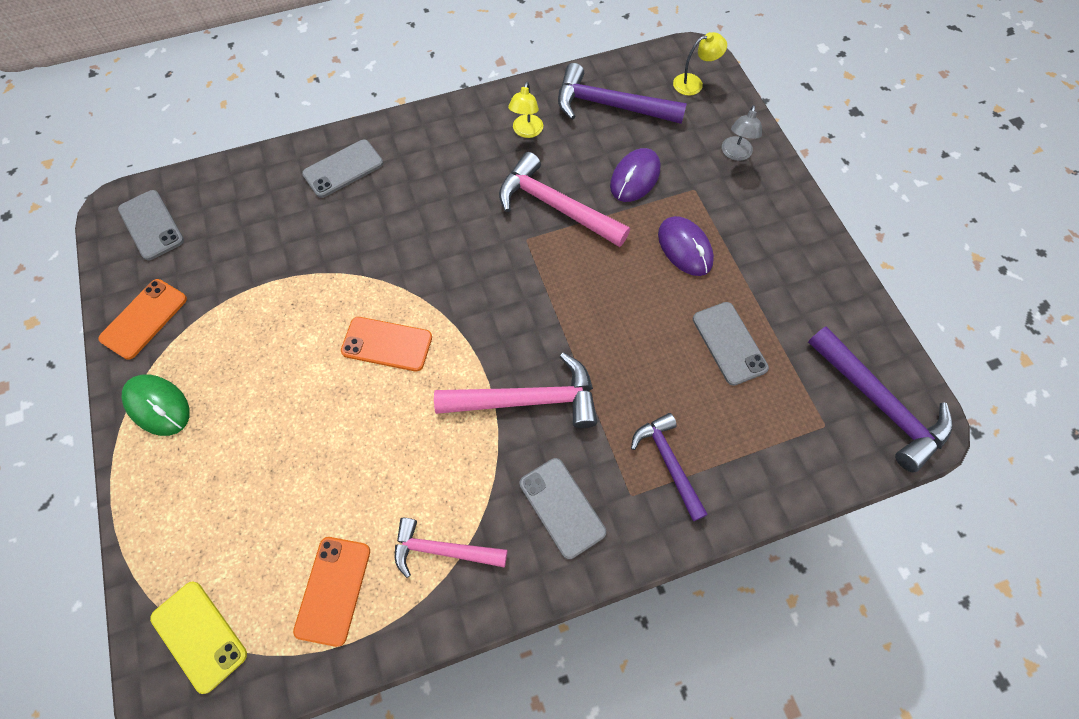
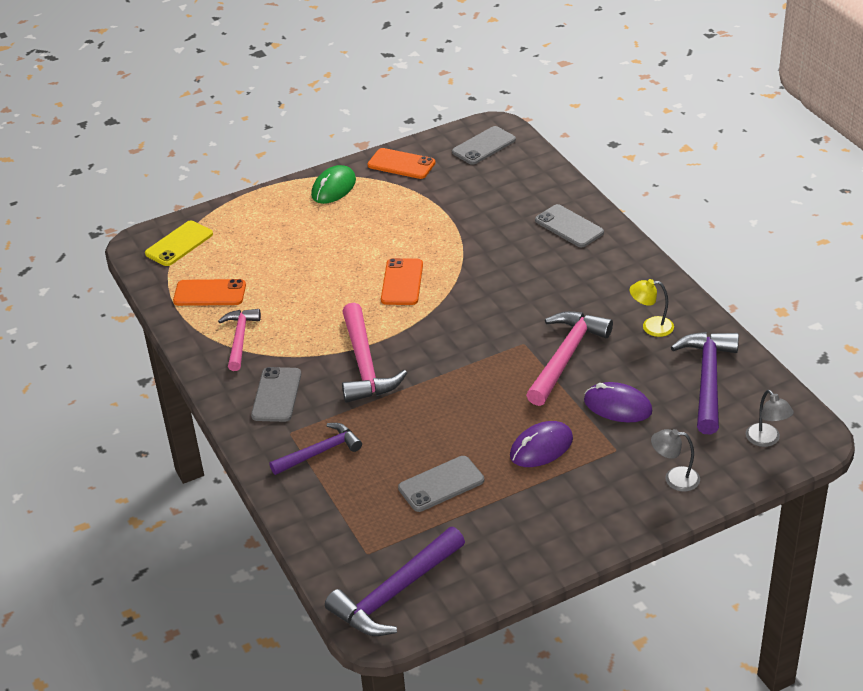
camera: 85 degrees right, 25 degrees down
grey phone [520,458,606,559] -> grey phone turned 45 degrees counterclockwise [251,367,301,422]
yellow lamp [673,32,727,96] -> grey lamp [746,390,794,447]

